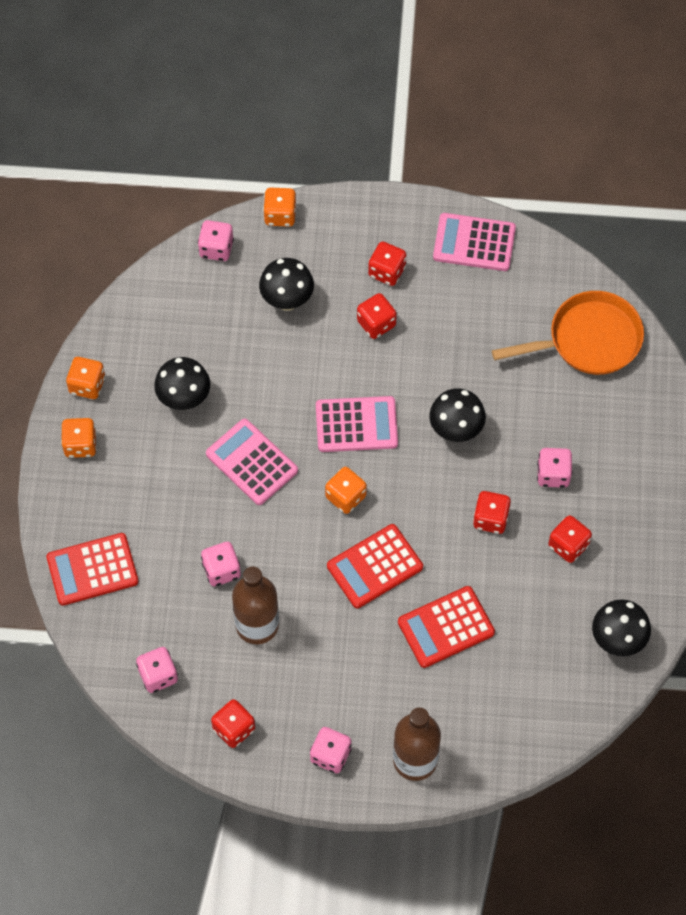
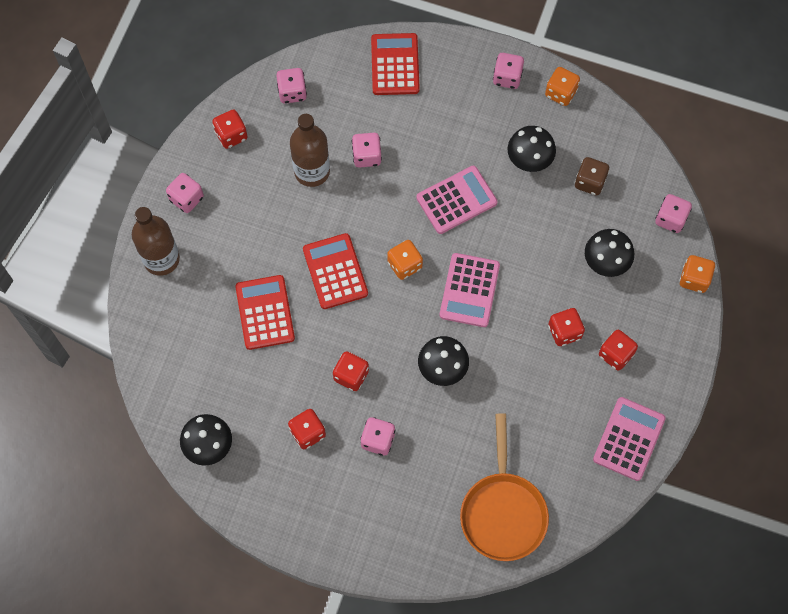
camera: 105 degrees right, 5 degrees up
orange dice [61,418,97,458] -> pink dice [493,53,524,89]
none -> brown dice [575,157,610,195]

